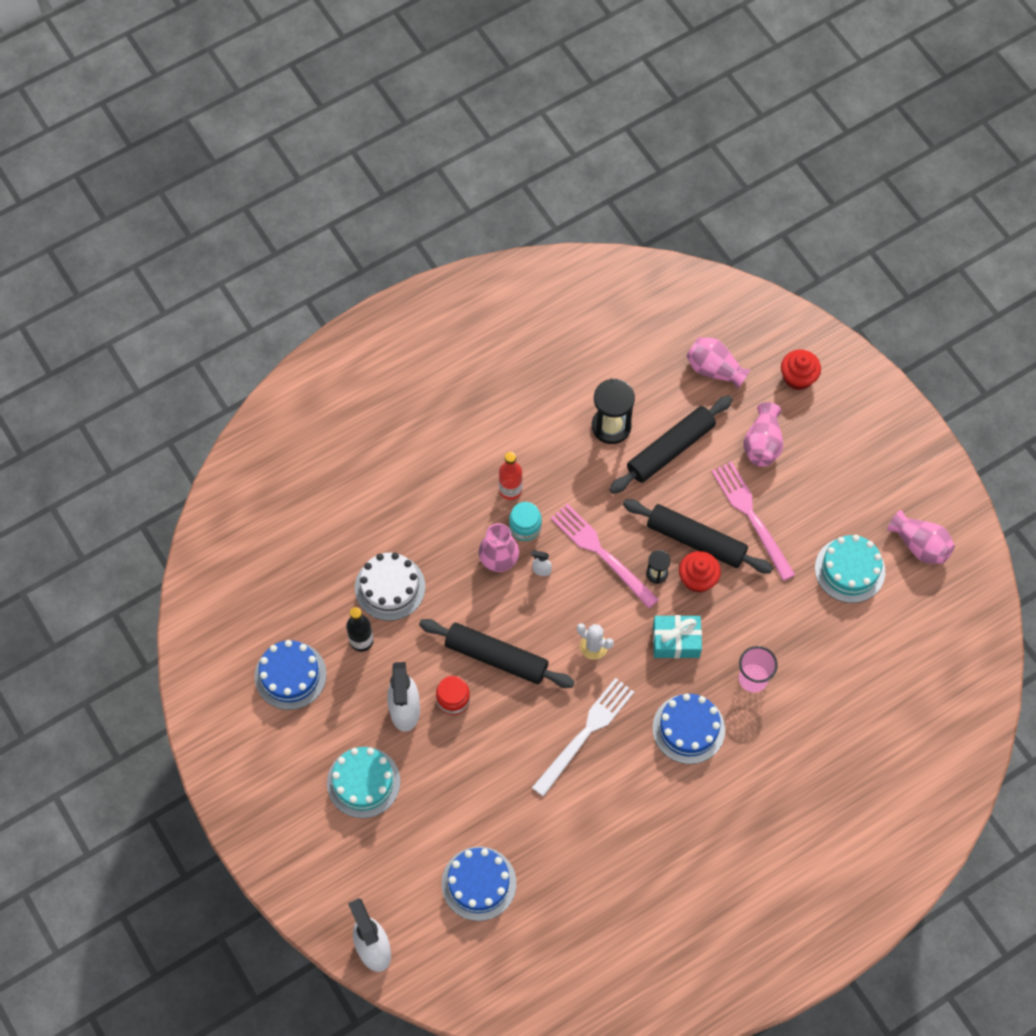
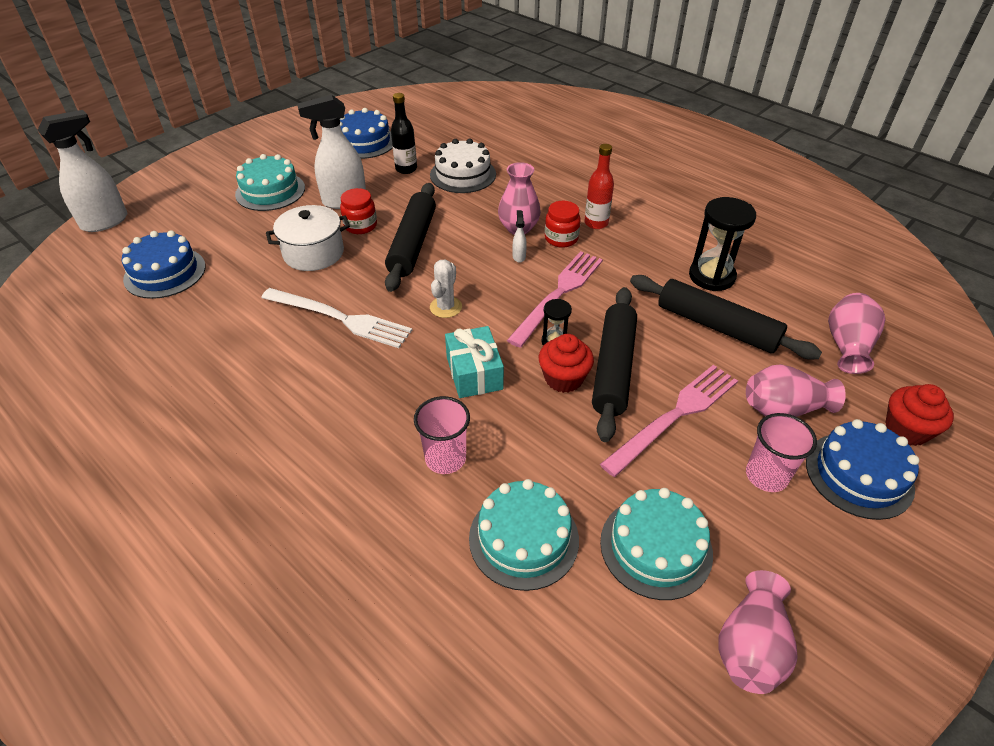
camera: 75 degrees right, 20 degrees down
turquoise jar [509,502,542,541] -> red jar [545,201,581,248]
blue cake [653,693,725,764] -> blue cake moved to [806,419,919,520]
none -> white pot [266,205,350,271]
none -> turquoise cake [469,479,579,591]
none -> pink cup [746,413,817,492]

